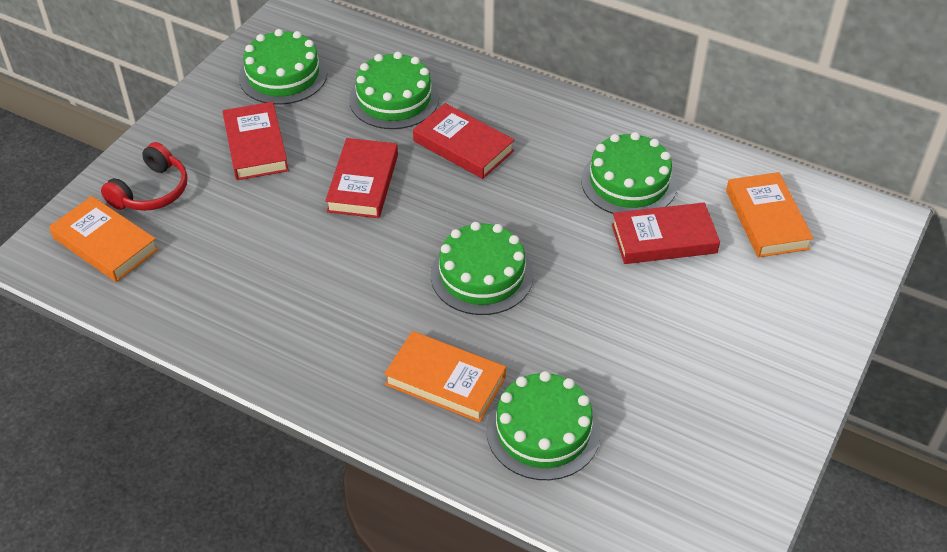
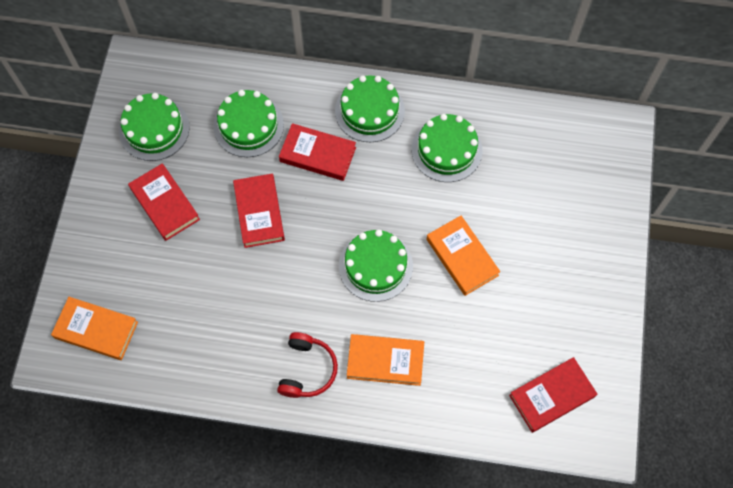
camera: 20 degrees left, 20 degrees up
red headphones [101,142,187,211] -> red headphones moved to [277,332,338,398]
green cake [486,371,601,480] -> green cake moved to [335,75,405,142]
red book [612,202,720,264] -> red book moved to [509,357,597,433]
orange book [726,172,814,258] -> orange book moved to [426,216,500,296]

